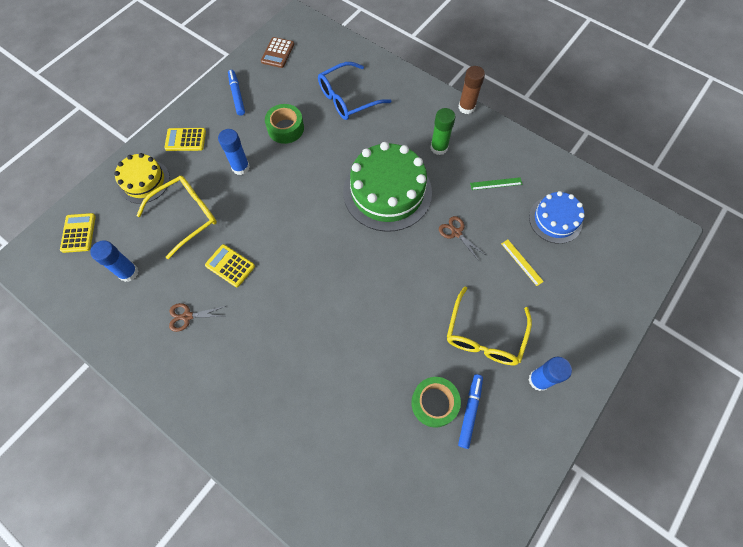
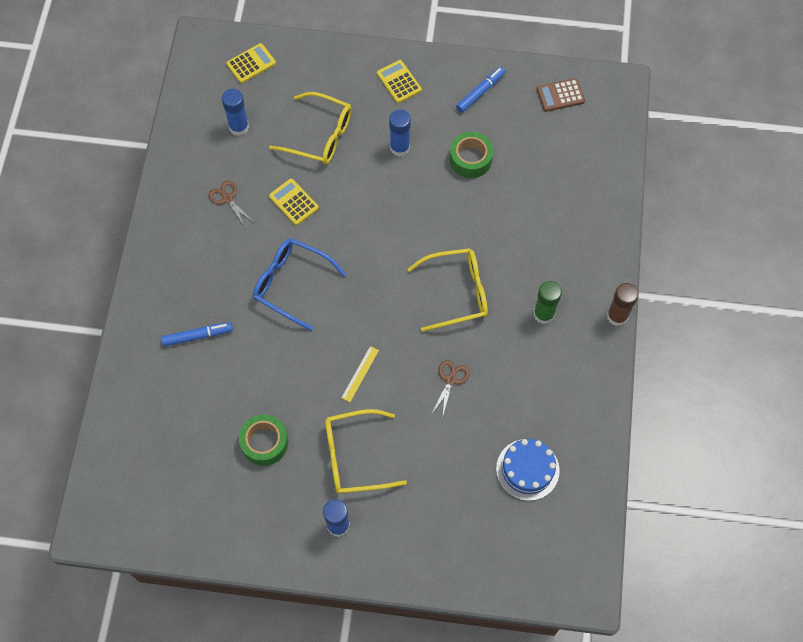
camera: 60 degrees right, 0 degrees up
yellow cake [114,153,170,204] -> none
yellow calculator [205,244,255,287] -> yellow calculator turned 45 degrees counterclockwise [269,179,319,225]
blue glasses [318,62,391,120] -> blue glasses moved to [253,238,346,331]
green cake [343,142,432,232] -> yellow glasses [407,248,488,332]
blue marker [458,374,483,449] -> blue marker moved to [161,322,233,346]
green ruler [470,177,522,190] -> none
yellow ruler [501,240,544,286] -> yellow ruler moved to [341,346,379,402]

